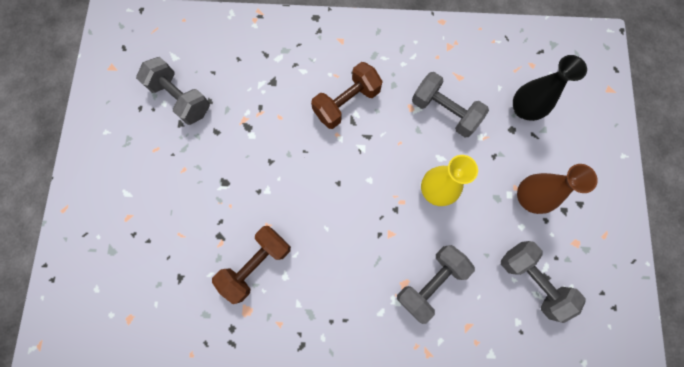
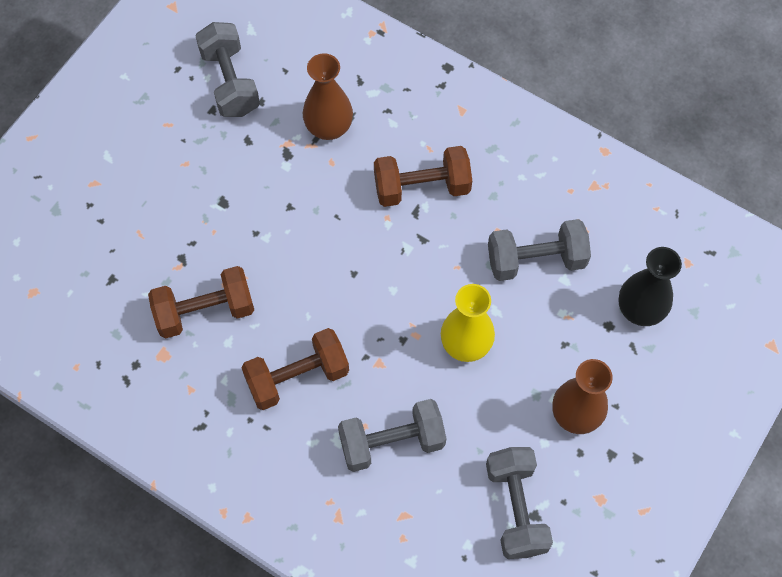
camera: 30 degrees right, 10 degrees down
grey dumbbell [412,72,489,138] -> grey dumbbell turned 75 degrees counterclockwise [488,219,591,281]
none -> brown dumbbell [241,328,349,410]
none -> brown vase [303,53,353,140]

